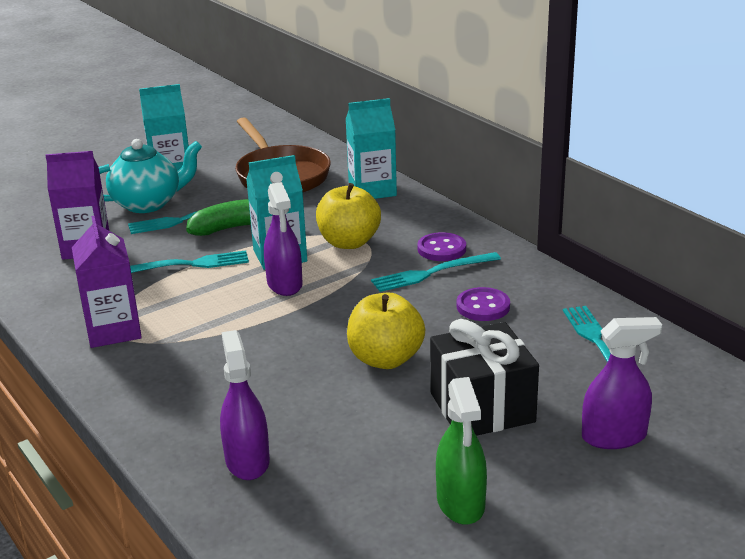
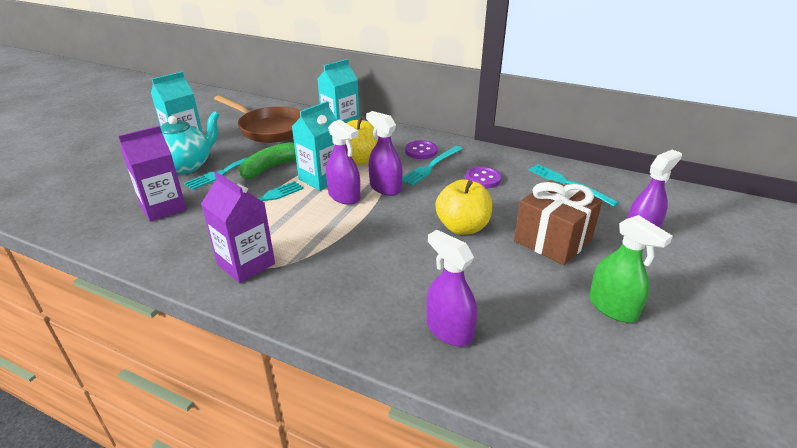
camera: 30 degrees left, 5 degrees up
black gift [430,319,539,436] -> brown gift [514,180,602,265]
none -> purple spray bottle [366,111,402,196]

